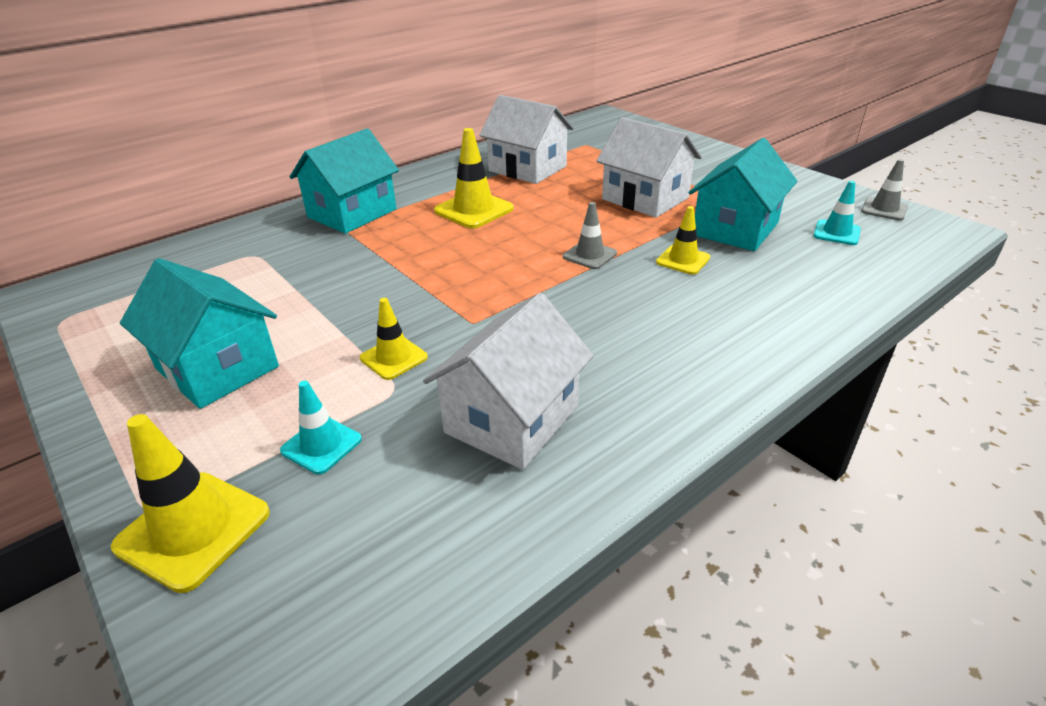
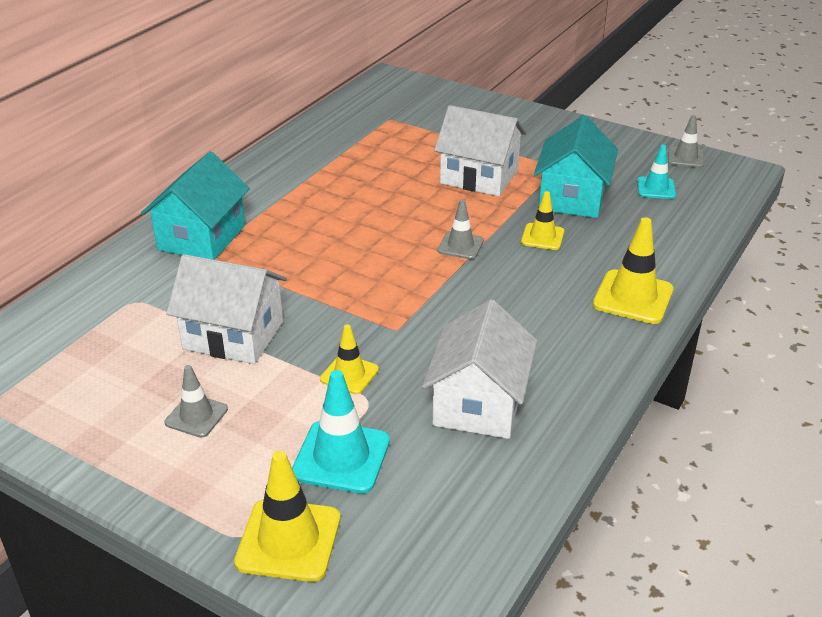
camera: 20 degrees left, 0 degrees up
turquoise house [120,258,279,409] -> grey traffic cone [165,365,228,438]
turquoise traffic cone [280,381,362,475] -> turquoise traffic cone [292,370,390,494], size x1.63
yellow traffic cone [434,128,514,229] -> yellow traffic cone moved to [593,217,674,324]
white house [479,95,574,184] -> white house moved to [166,254,287,364]

